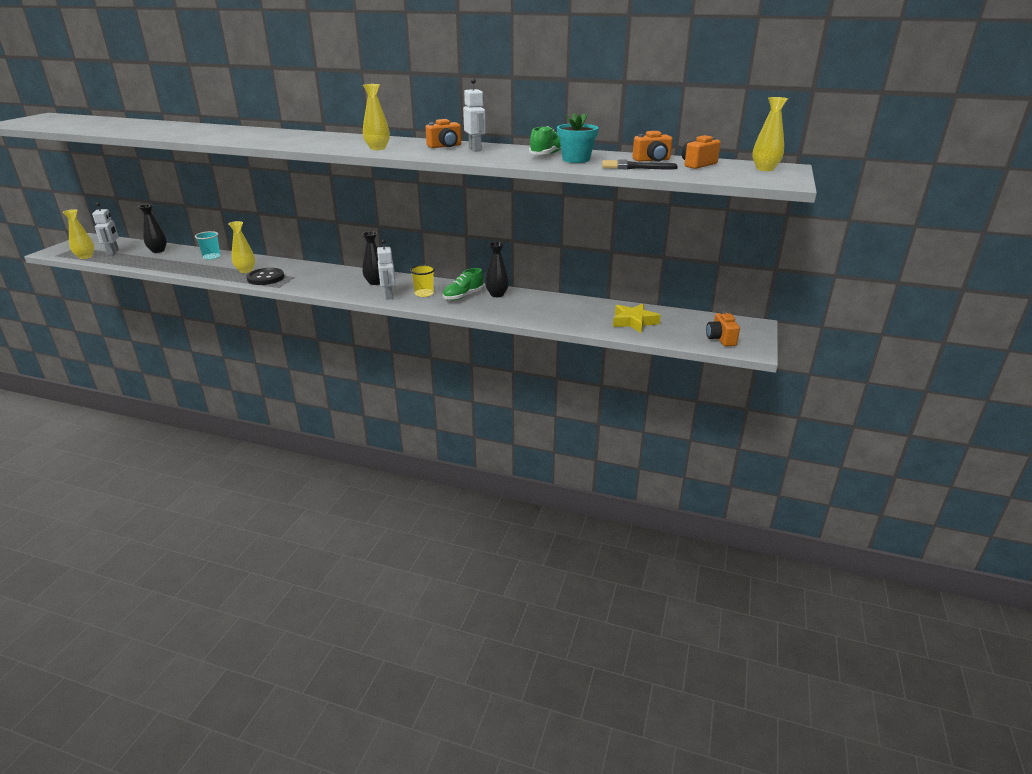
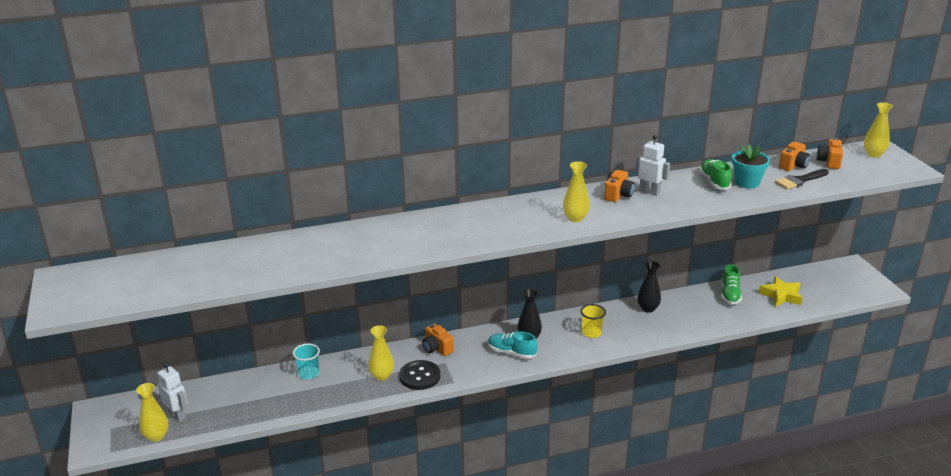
camera: 35 degrees left, 0 degrees up
black vase [139,204,167,253] -> none
white robot [376,239,395,300] -> none
green shoe [443,268,484,301] -> green shoe moved to [721,264,742,305]
orange camera [706,311,740,346] -> orange camera moved to [422,324,454,356]
none -> turquoise shoe [488,331,537,359]

